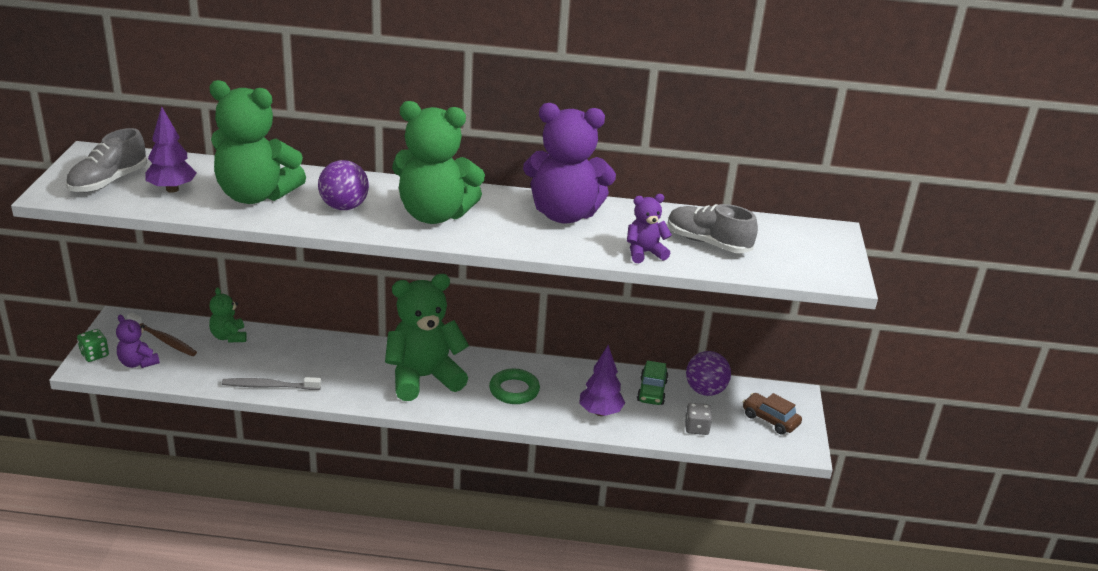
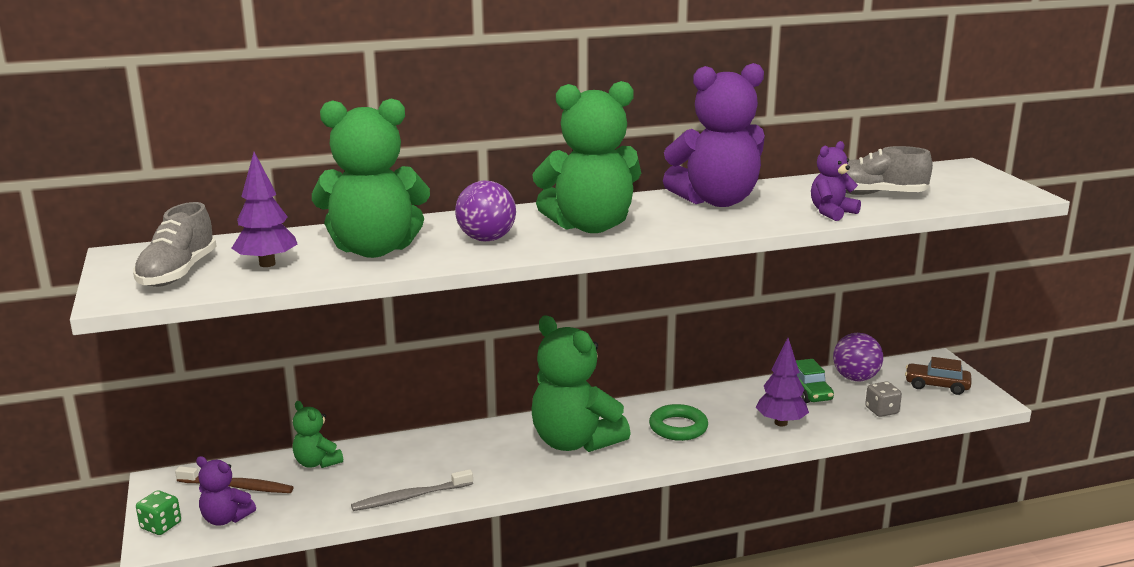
camera: 20 degrees left, 10 degrees down
green teddy bear [385,274,469,401] -> green teddy bear turned 90 degrees counterclockwise [532,316,631,452]

